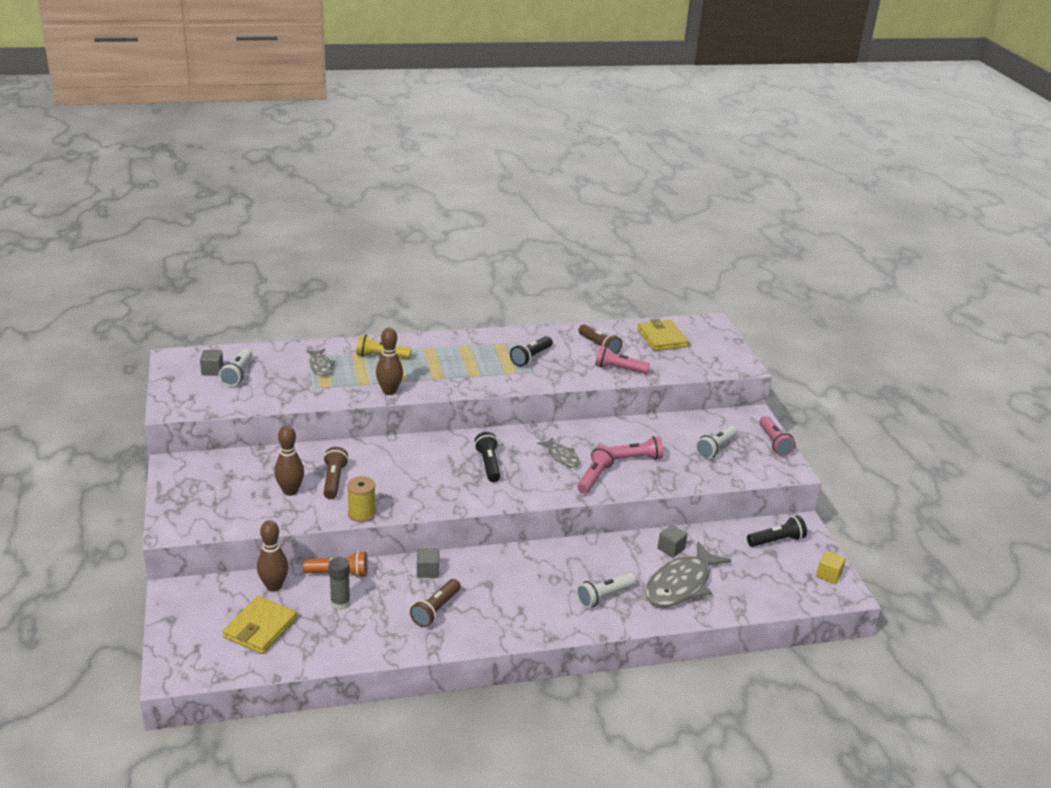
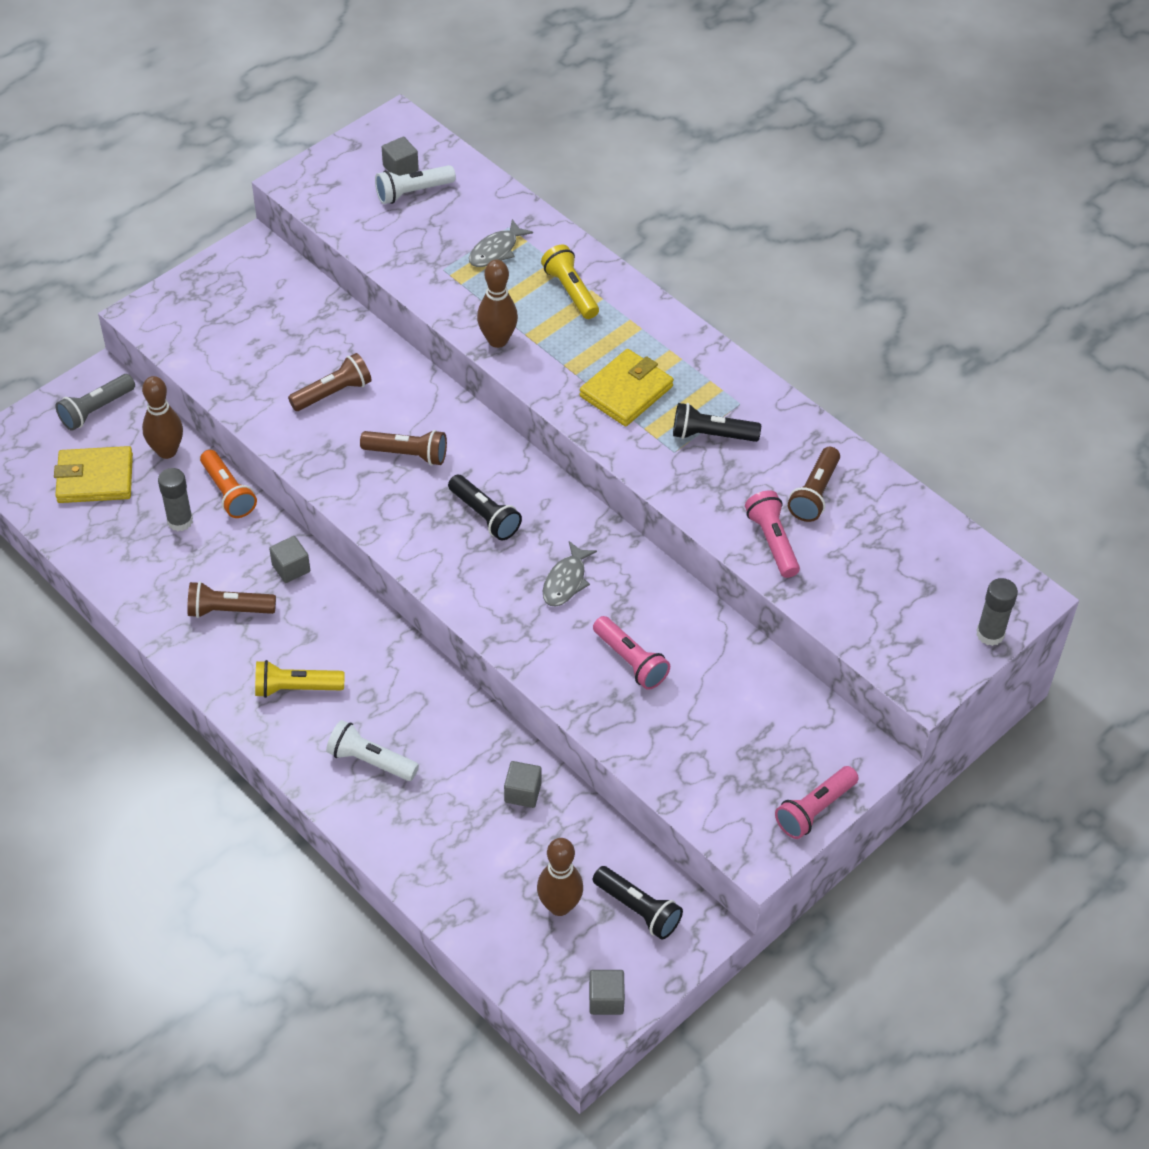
camera: 60 degrees right, 20 degrees up
brown bowling pin [274,426,304,496] -> brown bowling pin moved to [537,838,583,916]
yellow spool [347,476,376,522] -> none
black flashlight [474,432,501,482] -> black flashlight turned 90 degrees clockwise [448,475,522,540]
pink flashlight [578,446,615,494] -> none
yellow wallet [637,319,689,351] -> yellow wallet moved to [580,349,674,426]
grey fish [645,542,731,607] -> none
white flashlight [695,426,738,459] -> none
yellow cube [816,551,846,584] -> grey cube [589,970,625,1015]
none -> grey flashlight [55,374,135,431]
none -> yellow flashlight [255,660,345,698]
none -> brown flashlight [360,430,447,466]
none -> grey glue stick [976,578,1018,646]

